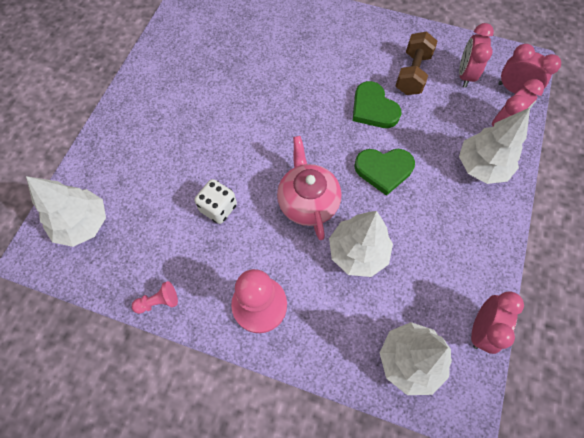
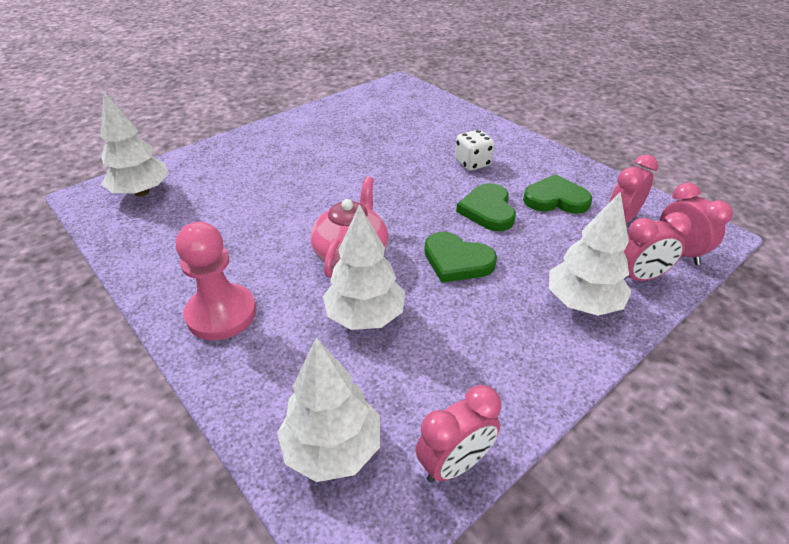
camera: 30 degrees right, 25 degrees down
pink pawn [132,281,178,314] -> none
white dice [194,179,237,224] -> white dice moved to [455,130,494,171]
brown dumbbell [395,31,437,95] -> green heart [523,174,592,214]

